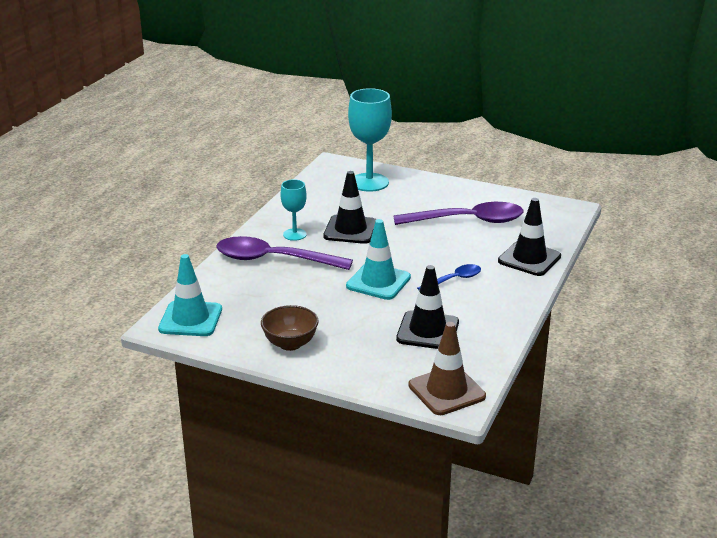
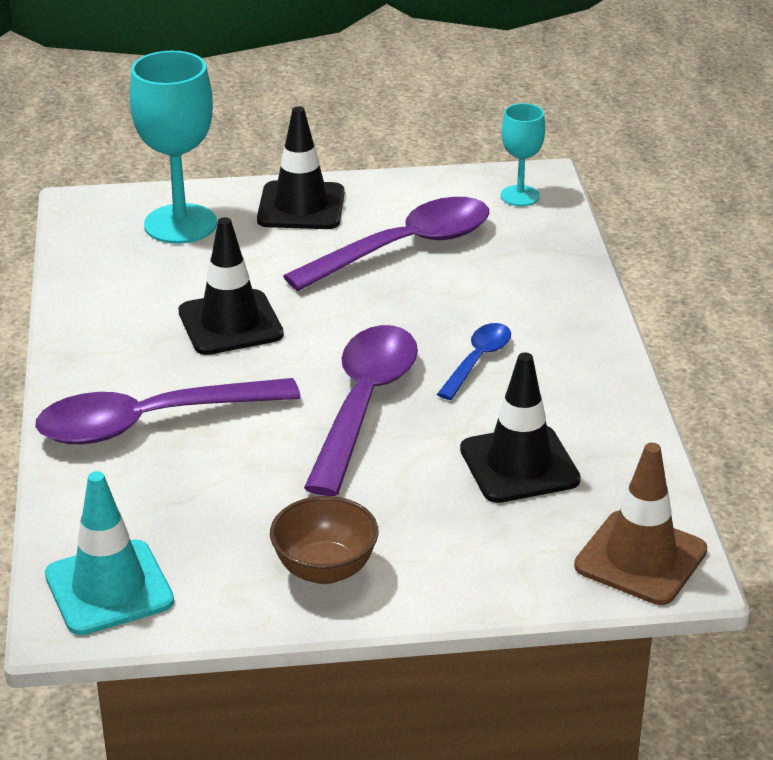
camera: 30 degrees left, 5 degrees up
turquoise goblet [281,179,307,241] -> turquoise goblet moved to [501,103,545,206]
turquoise traffic cone [346,219,411,300] -> purple spoon [304,325,418,496]
black traffic cone [498,198,561,276] -> black traffic cone moved to [257,106,345,229]

